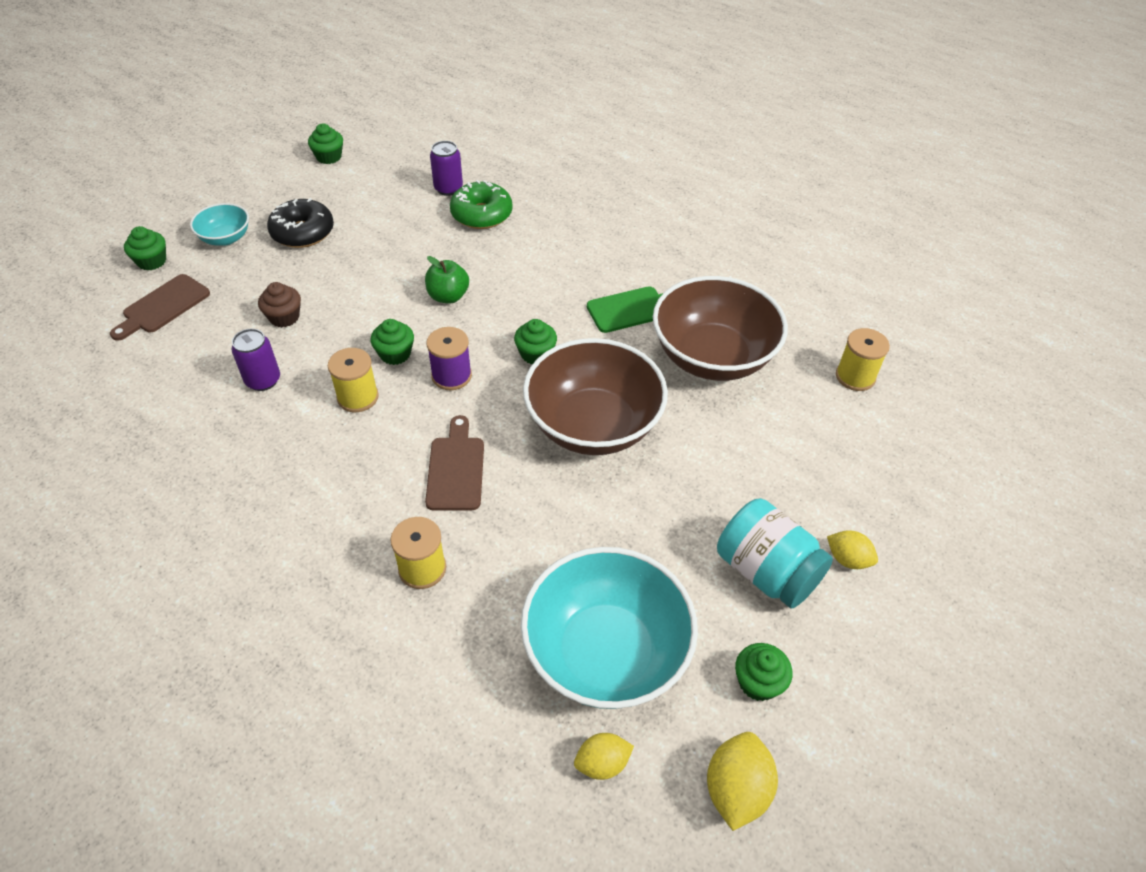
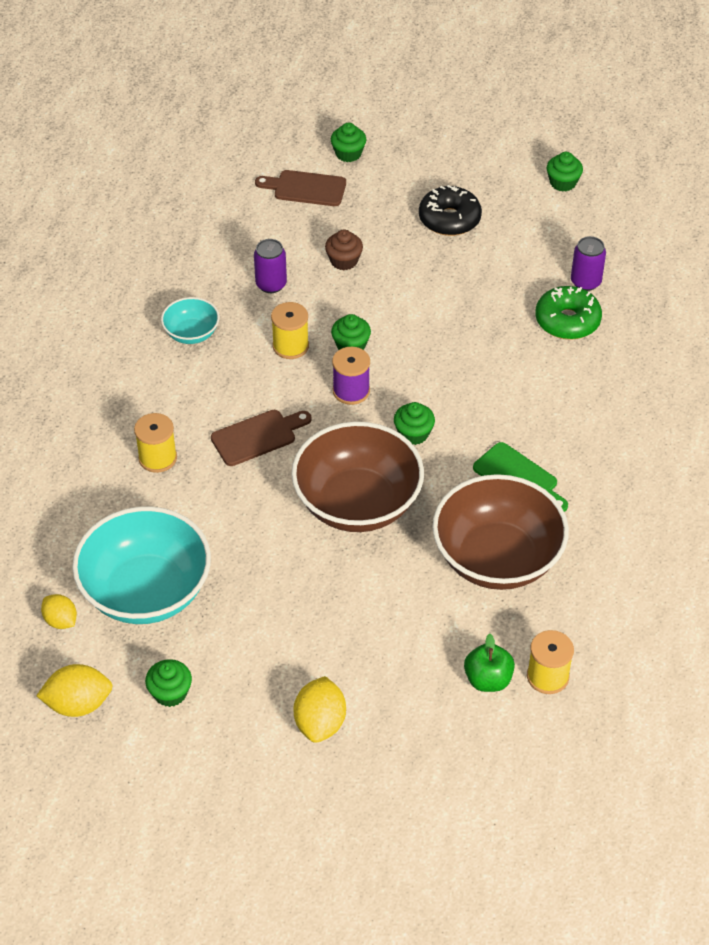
camera: 65 degrees right, 0 degrees up
turquoise bowl [190,203,249,246] -> turquoise bowl moved to [161,297,219,344]
green apple [425,256,469,303] -> green apple moved to [464,634,515,692]
turquoise jar [717,498,833,609] -> none
yellow lemon [827,530,878,569] -> yellow lemon [293,676,346,743], size x1.54

